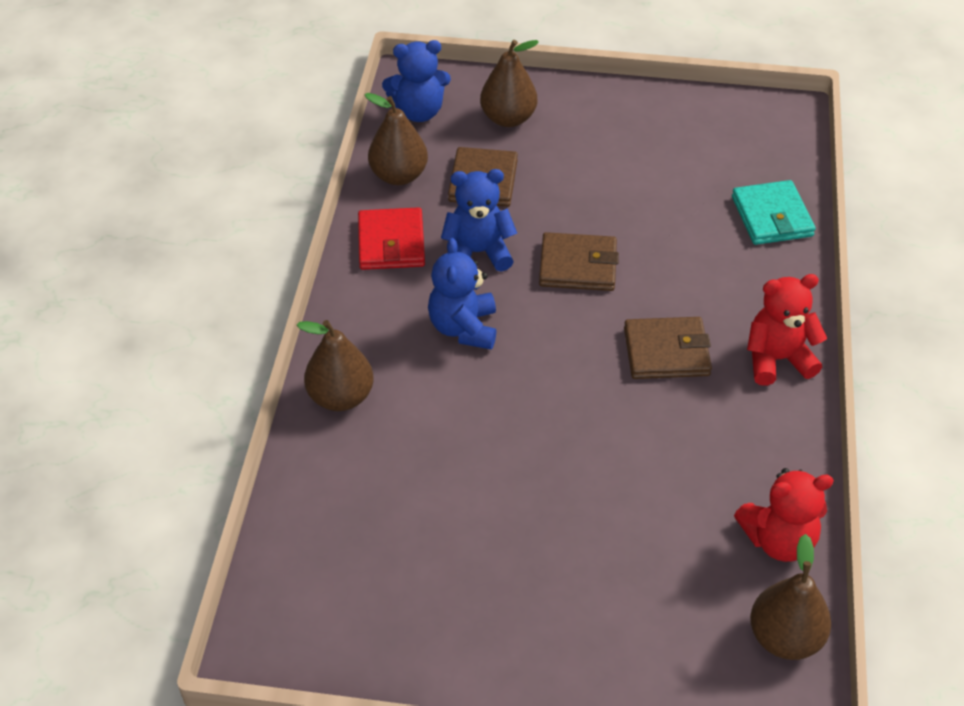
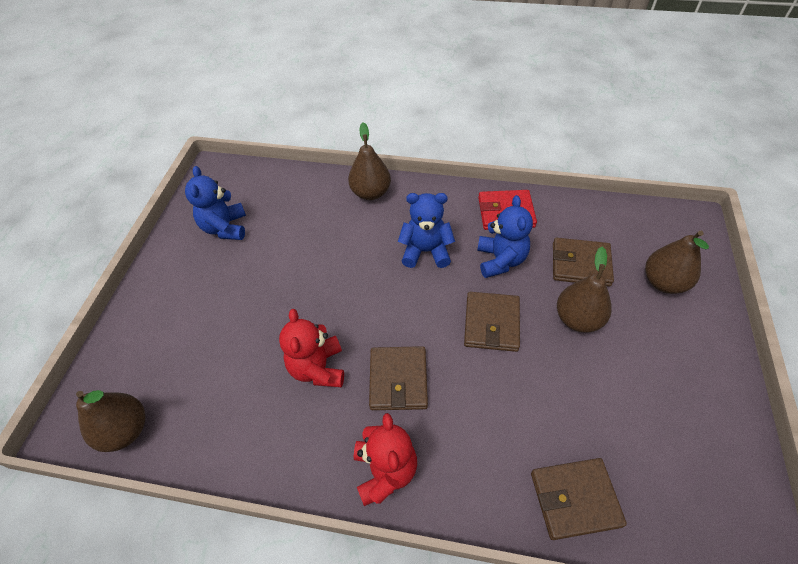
camera: 95 degrees right, 5 degrees up
brown pear [365,93,428,185] -> brown pear moved to [557,247,612,333]
blue teddy bear [382,40,451,122] -> blue teddy bear moved to [185,166,246,240]
turquoise wallet [732,180,816,245] -> brown wallet [531,458,627,540]
red teddy bear [734,468,834,562] -> red teddy bear moved to [279,309,344,387]

